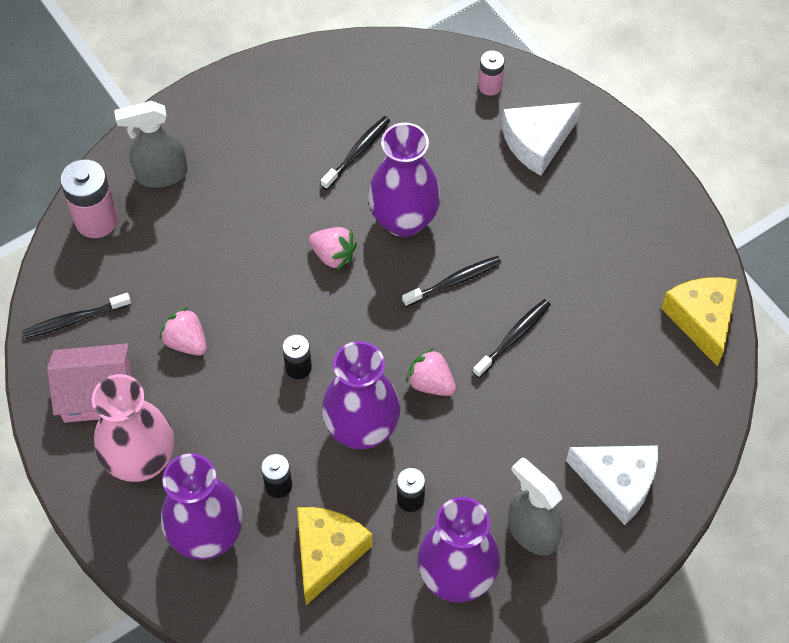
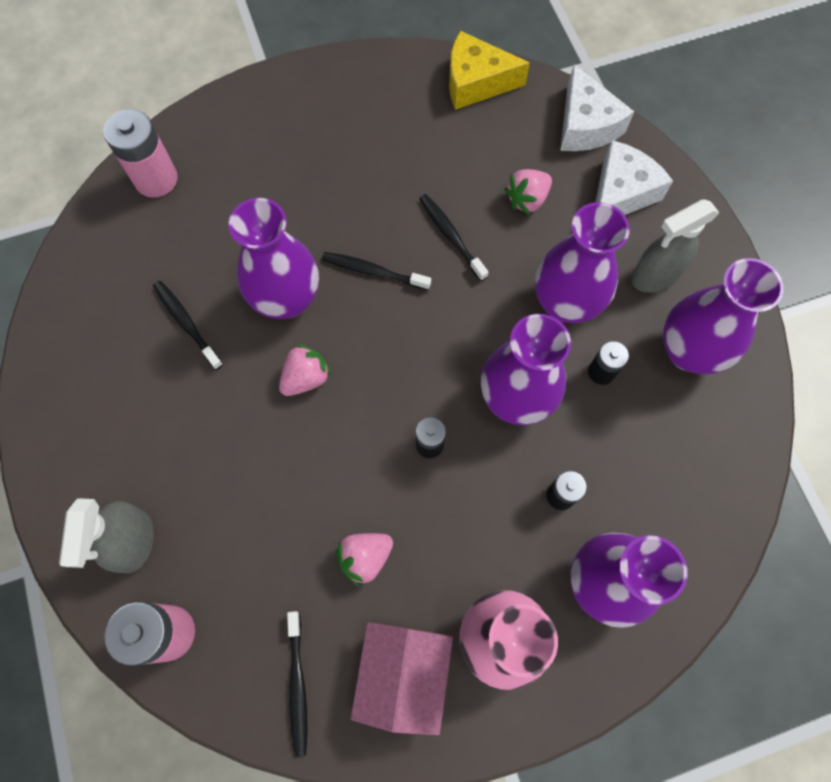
camera: 75 degrees left, 10 degrees up
yellow cheese [297,507,373,605] -> none
black toothbrush [402,256,501,307] -> black toothbrush turned 60 degrees counterclockwise [322,252,431,290]
pink strawberry [406,348,456,396] -> pink strawberry moved to [504,169,552,215]
pink battery [478,50,505,96] -> pink battery [103,109,178,198], size x1.73
white cheese [502,102,581,176] -> white cheese moved to [560,64,634,151]
none -> purple vase [535,202,630,323]

